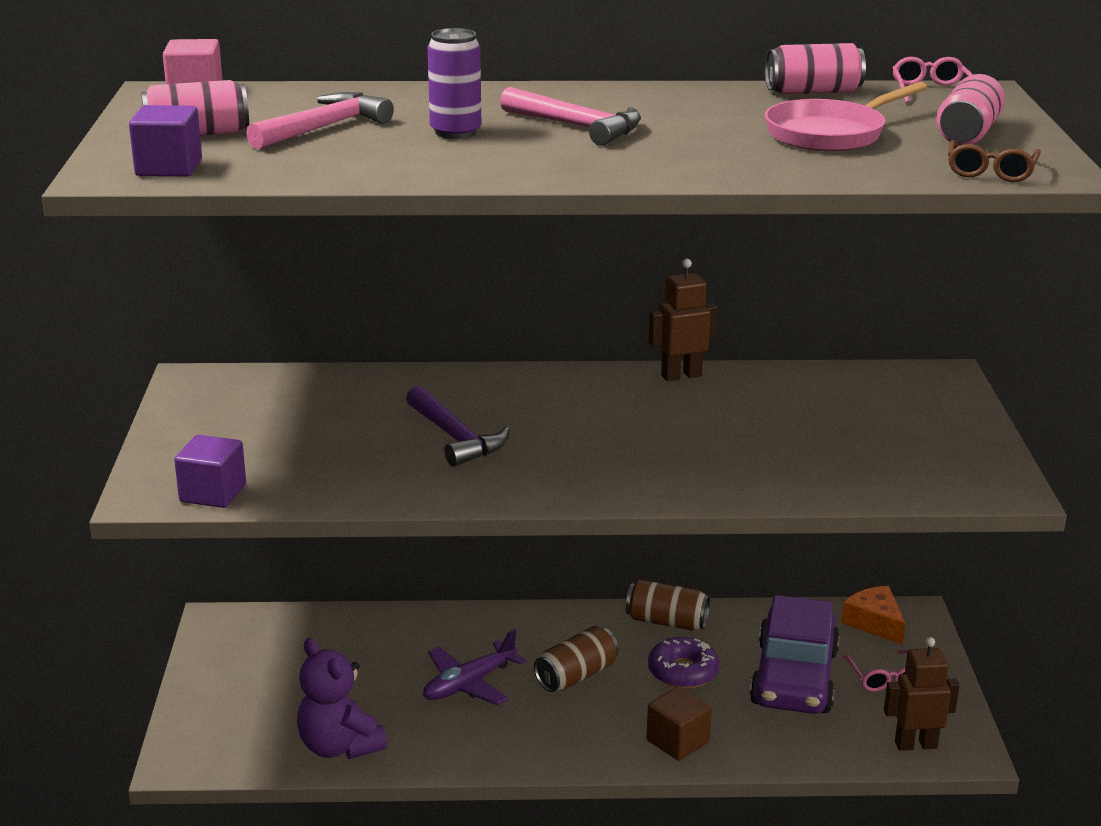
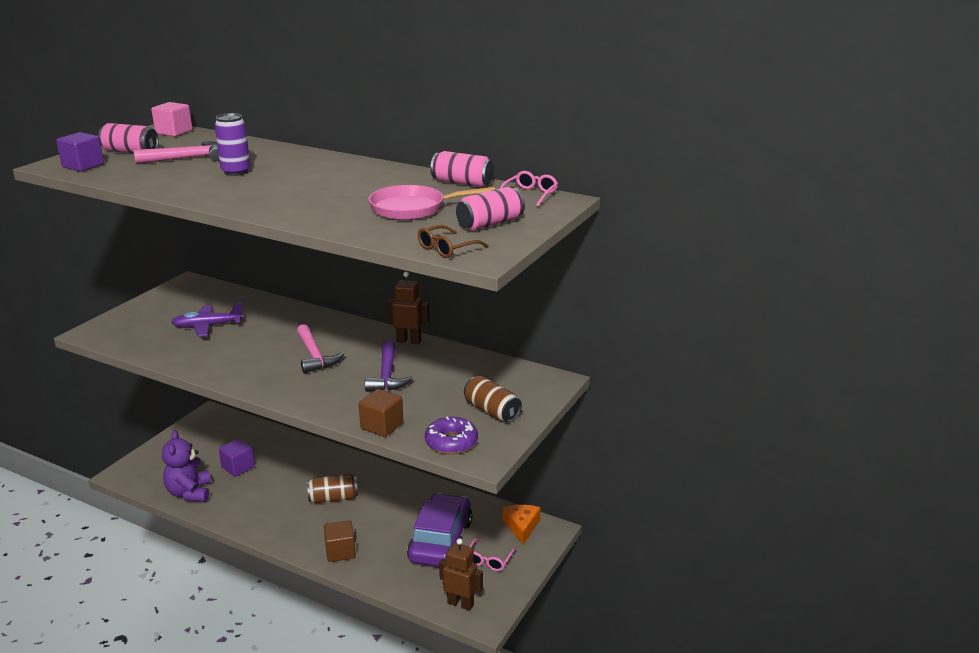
camera: 30 degrees right, 0 degrees up
purple cube [174,435,246,508] -> purple cube moved to [219,438,255,477]
purple hammer [406,386,510,467] -> purple hammer moved to [365,340,413,392]
purple plane [423,629,526,705] -> purple plane moved to [171,302,244,337]
pink hammer [500,87,641,146] -> pink hammer moved to [297,324,344,374]
brown can [626,580,710,631] -> brown can moved to [464,376,522,422]
purple donut [648,637,719,689] -> purple donut moved to [425,417,478,454]
purple car [750,595,840,714] -> purple car turned 150 degrees clockwise [407,493,472,566]
none -> brown cube [359,389,403,437]

